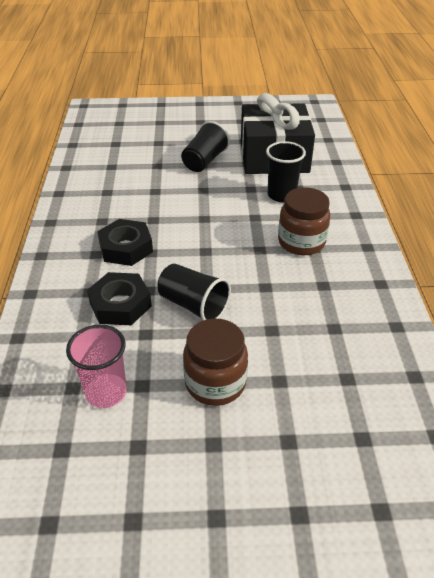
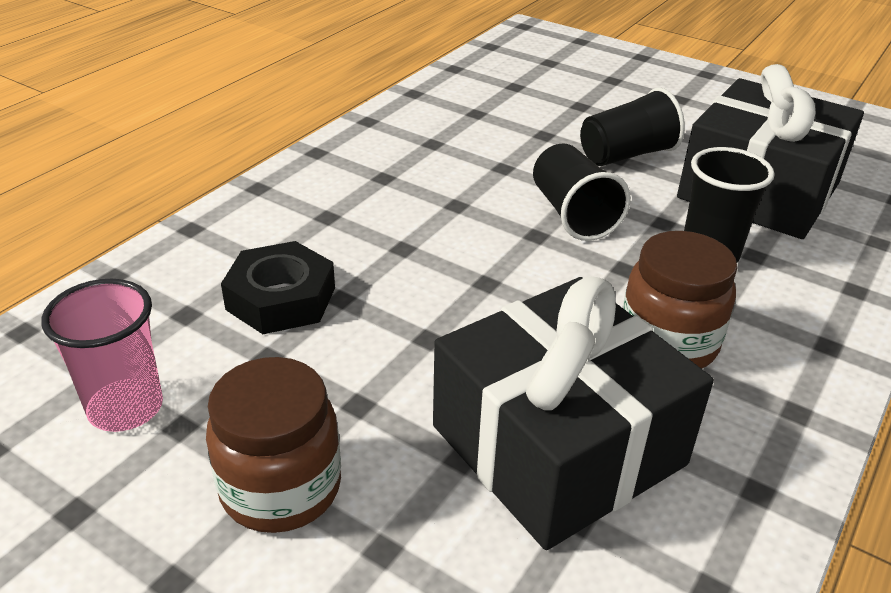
camera: 35 degrees right, 5 degrees down
black nut [97,219,153,266] -> none
black cup [158,264,231,321] -> black cup moved to [533,143,631,241]
none -> black gift [433,276,714,550]

